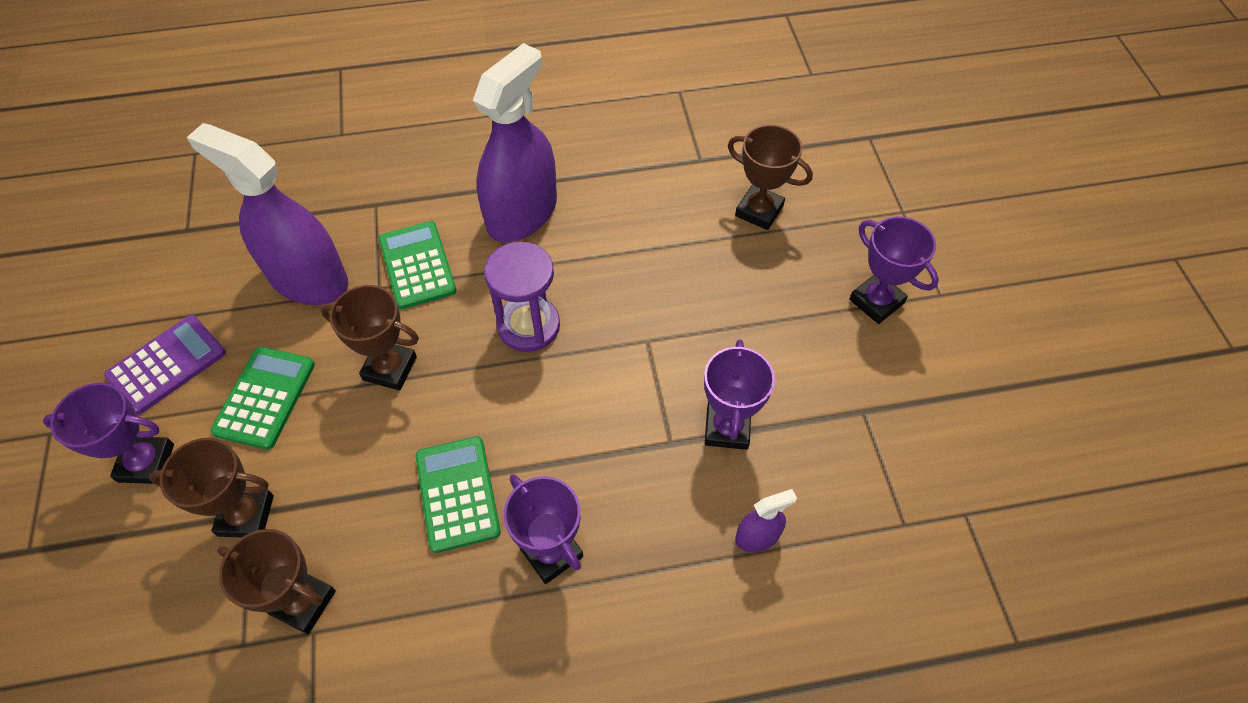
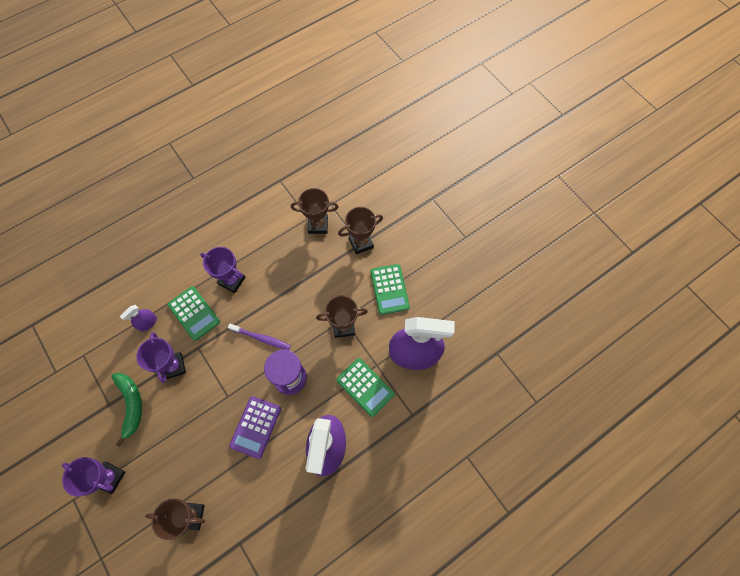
camera: 155 degrees right, 10 degrees up
purple trophy [43,383,174,484] -> none
purple calculator [104,315,226,415] -> purple calculator moved to [229,396,281,459]
green calculator [416,436,501,553] -> green calculator moved to [168,286,220,341]
none -> green banana [111,373,142,447]
none -> purple toothbrush [228,324,291,350]

